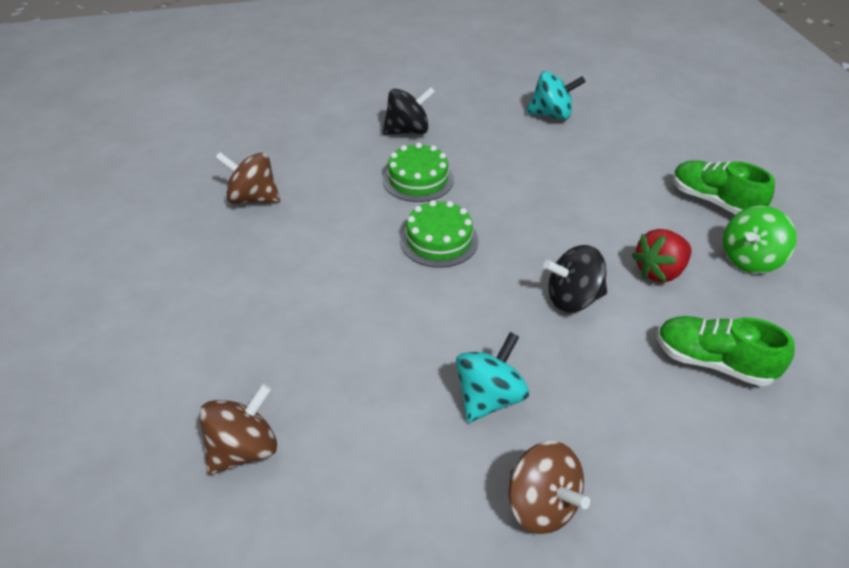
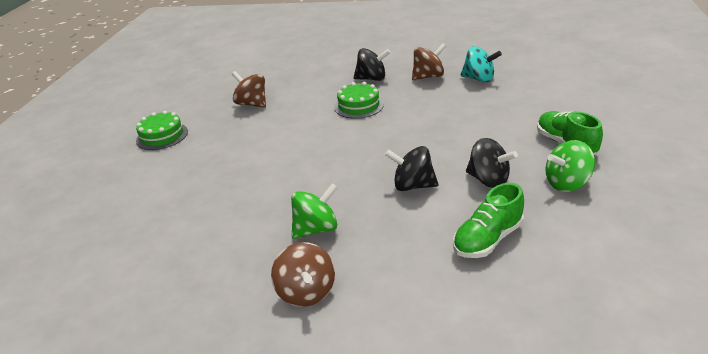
camera: 25 degrees right, 10 degrees down
brown spinning top [199,383,277,475] -> brown spinning top moved to [412,43,446,80]
green cake [400,200,478,268] -> green cake moved to [136,111,188,150]
turquoise spinning top [456,332,529,423] -> green spinning top [291,183,338,239]
red strawberry [632,229,692,283] -> black spinning top [466,138,518,188]
green shoe [657,316,794,386] -> green shoe turned 90 degrees counterclockwise [453,183,524,258]

